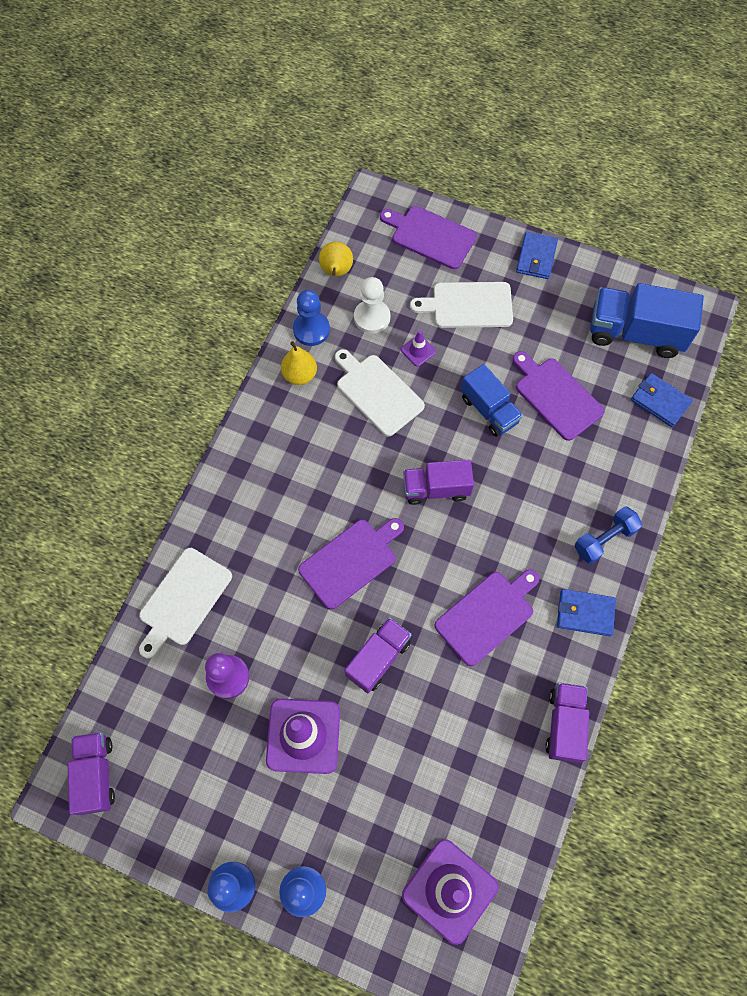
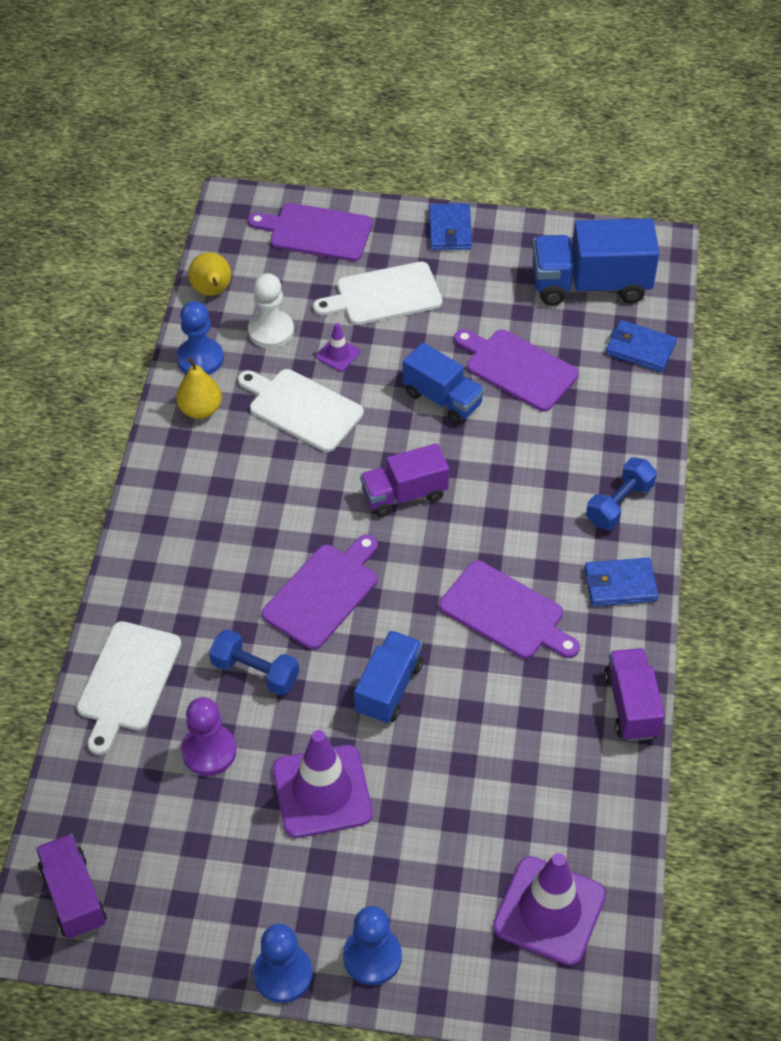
camera: 15 degrees left, 15 degrees down
purple truck [345,617,412,693] -> blue truck [354,630,423,724]
purple cutting board [435,570,539,666] -> purple cutting board turned 90 degrees clockwise [439,560,580,659]
none -> blue dumbbell [209,629,299,695]

